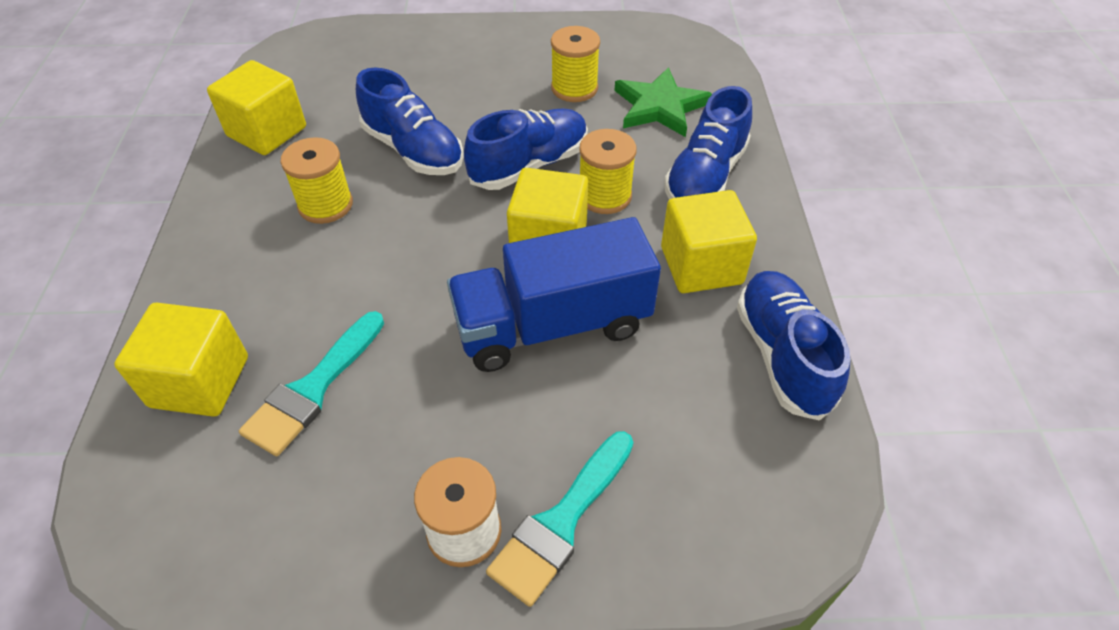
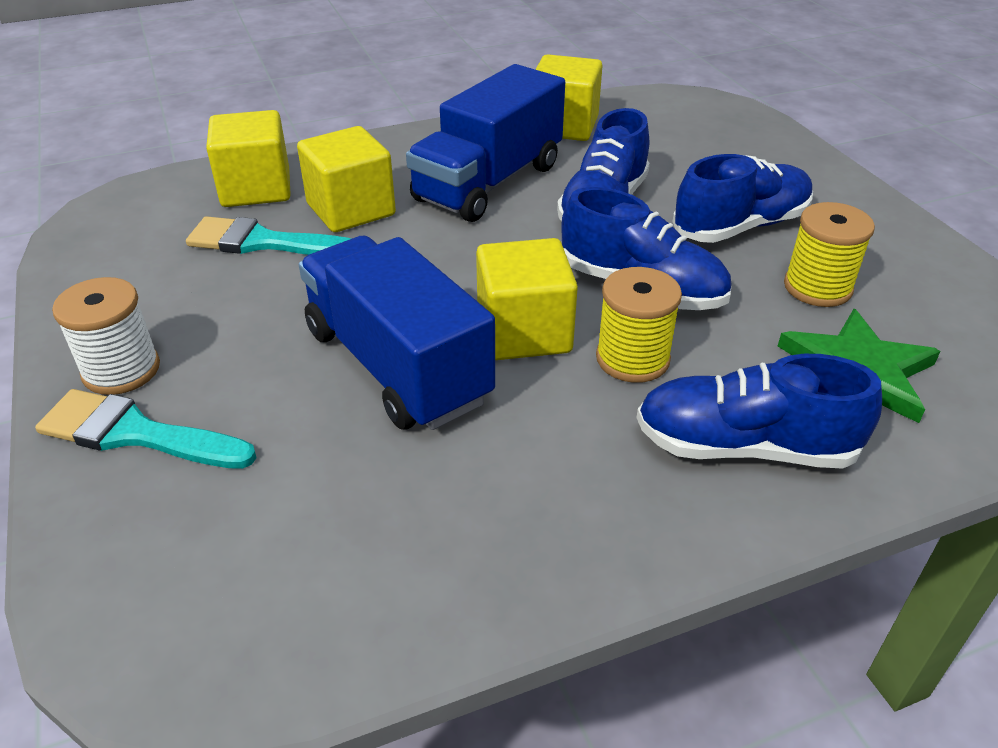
camera: 70 degrees right, 10 degrees down
yellow spool [280,137,353,224] -> blue truck [406,64,565,222]
yellow cube [661,190,757,293] -> yellow cube moved to [297,126,396,232]
blue shoe [737,271,851,421] -> blue shoe moved to [672,154,813,243]

